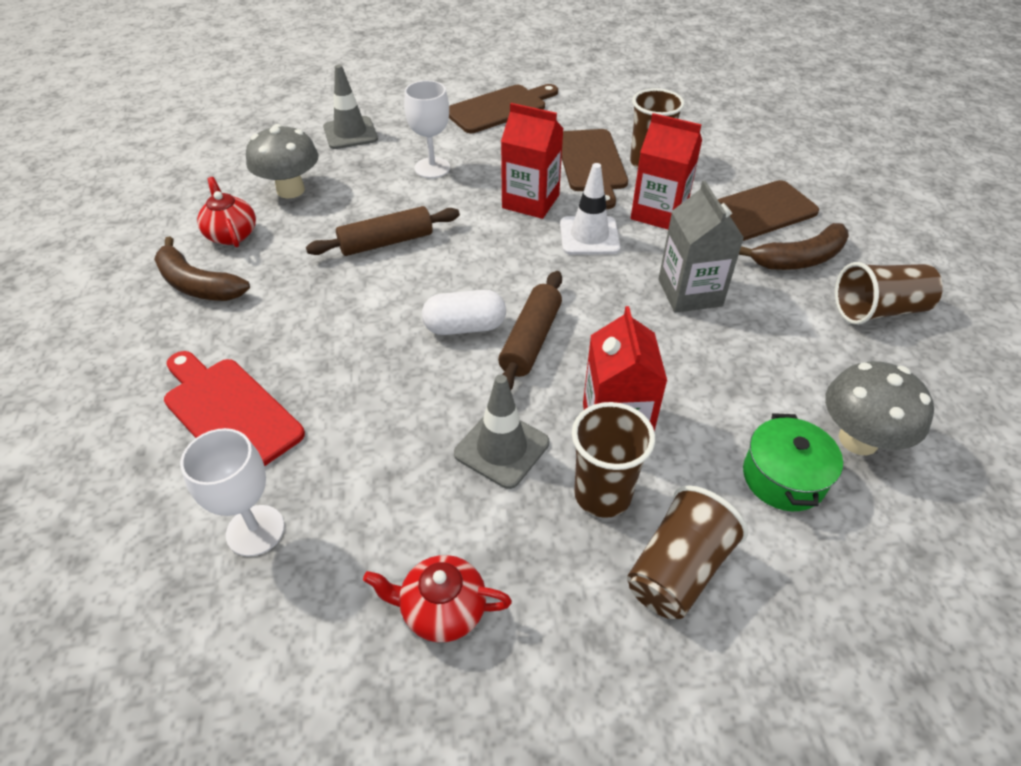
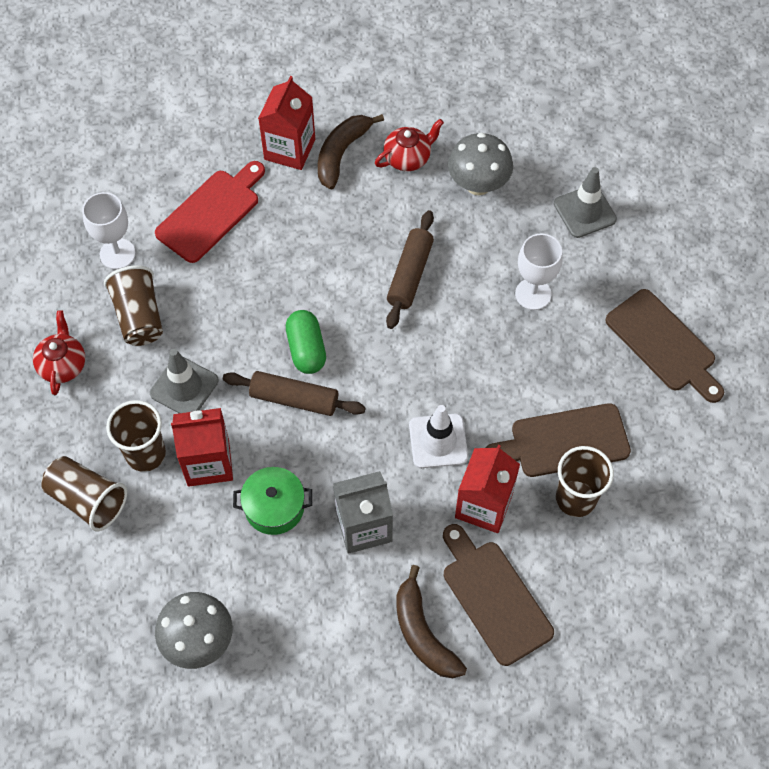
camera: 85 degrees right, 15 degrees up
brown rolling pin [306,206,460,256] -> brown rolling pin turned 45 degrees clockwise [386,210,434,329]
white capsule [422,290,506,335] -> green capsule [286,310,326,374]
red carton [501,103,564,219] -> red carton moved to [258,76,315,170]
green pot [743,413,843,511] -> green pot moved to [233,467,312,535]
brown cup [835,262,943,325] -> brown cup moved to [104,265,163,346]

